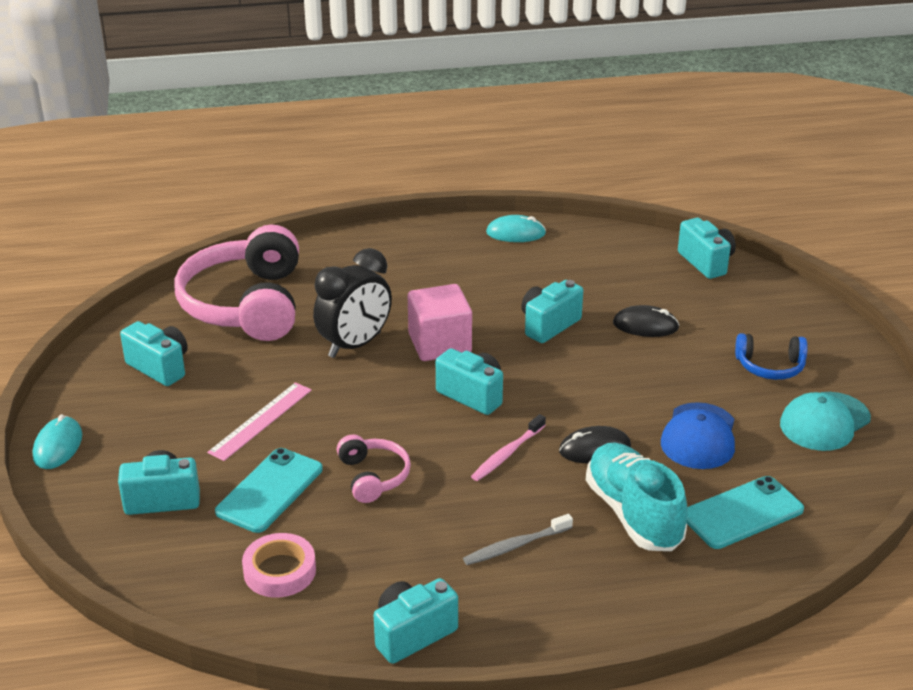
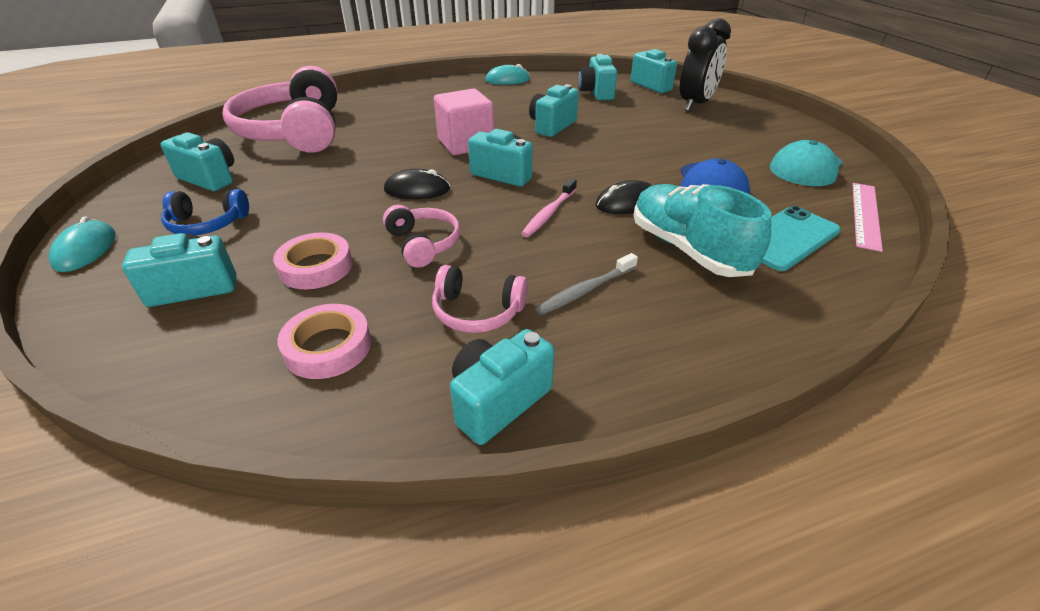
camera: 10 degrees left, 5 degrees up
pink ruler [207,382,312,461] -> pink ruler moved to [852,183,883,252]
turquoise phone [215,448,323,533] -> pink tape [273,232,353,289]
black clock [313,248,392,358] -> black clock moved to [680,18,731,111]
black mouse [613,305,679,337] -> black mouse moved to [384,169,450,199]
blue headphones [735,333,808,380] -> blue headphones moved to [161,189,249,235]
none -> pink headphones [432,265,528,333]
none -> turquoise camera [578,54,617,100]

